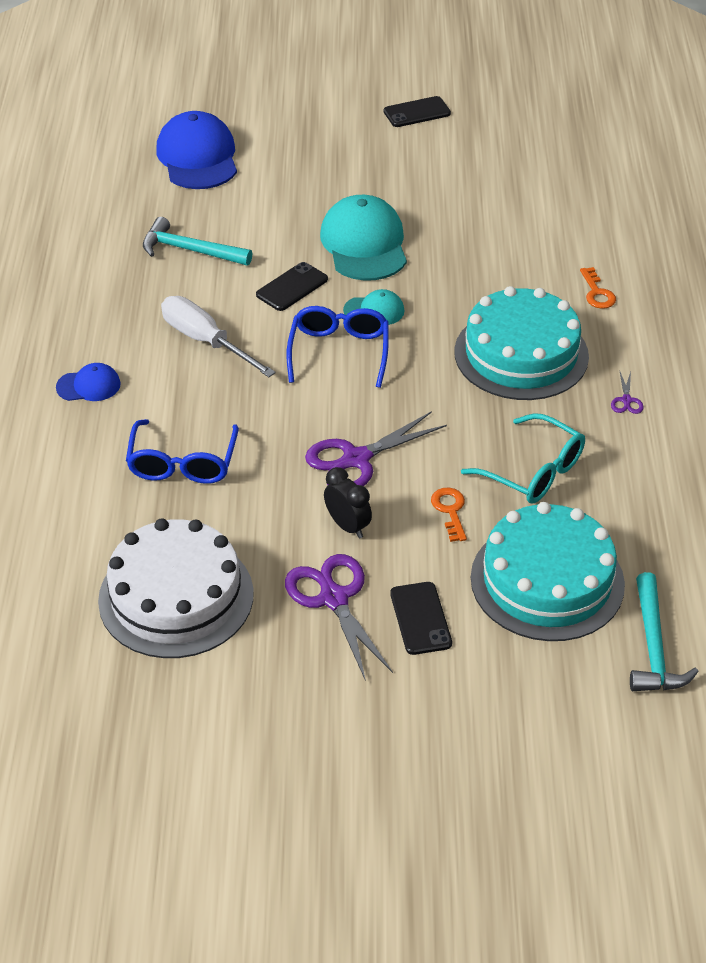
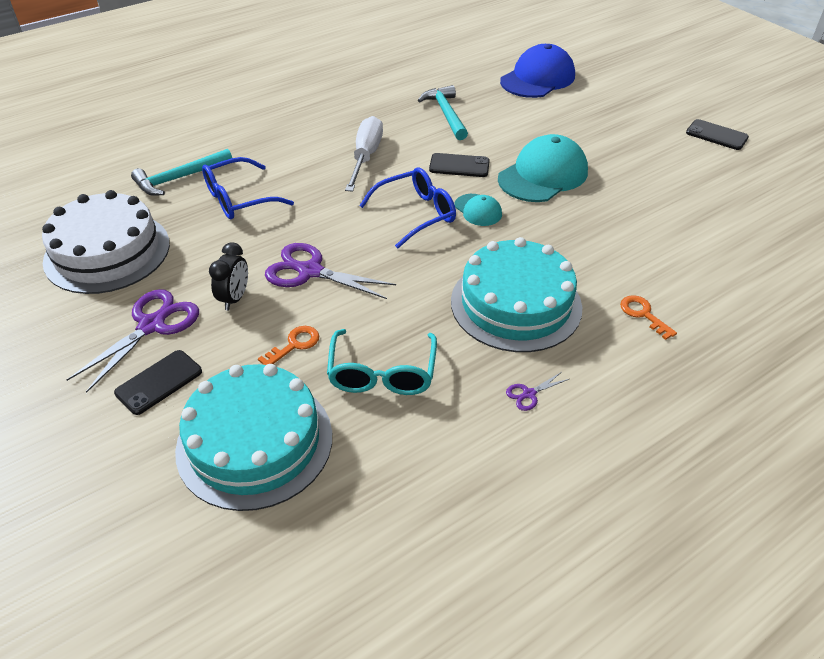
camera: 55 degrees right, 0 degrees up
blue cap [56,363,121,401] -> none
orange key [580,267,616,309] -> orange key turned 105 degrees clockwise [620,295,677,340]
turquoise hammer [630,572,698,691] -> turquoise hammer moved to [131,149,232,196]

